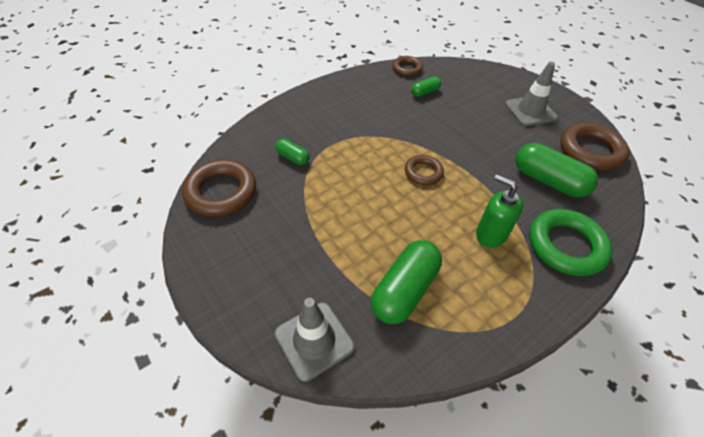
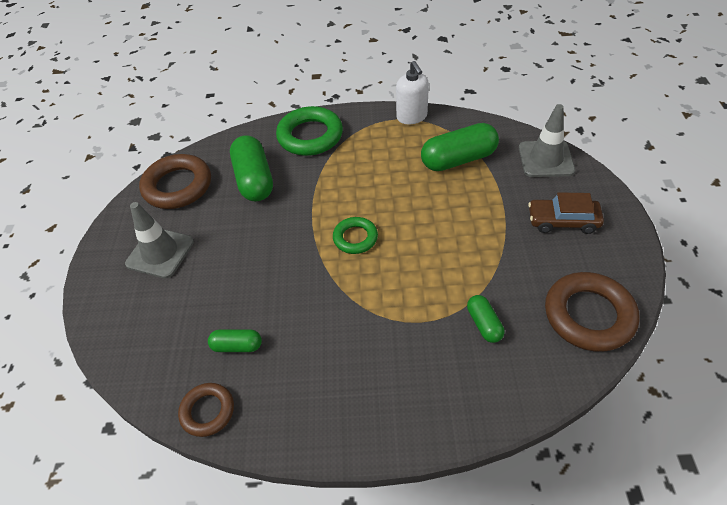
camera: 140 degrees left, 0 degrees up
brown ring [405,155,444,185] -> green ring [333,217,378,254]
green soap dispenser [476,175,523,248] -> none
none -> white soap dispenser [396,61,429,124]
none -> brown car [528,192,604,234]

